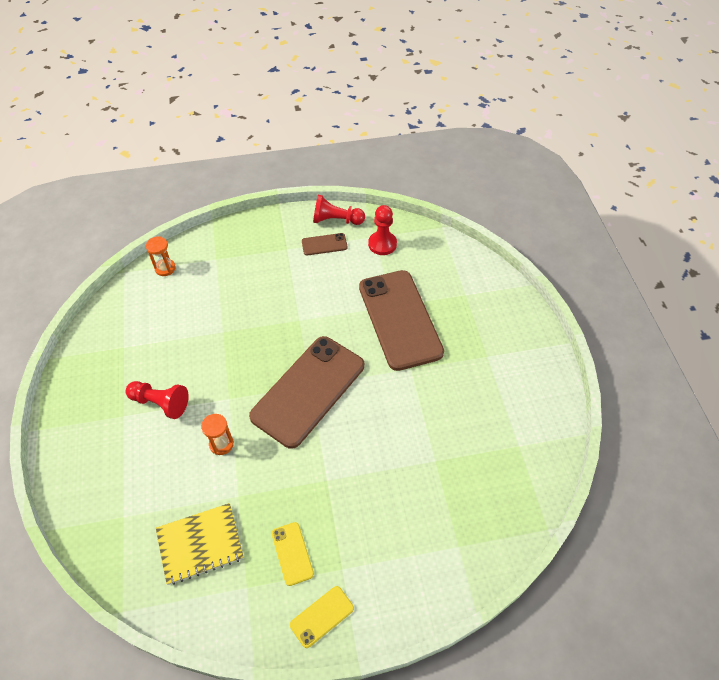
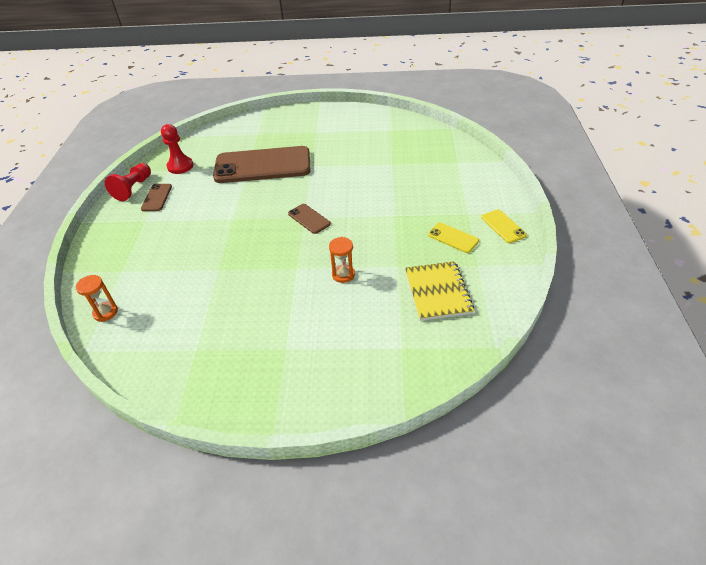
camera: 75 degrees left, 10 degrees down
red pawn [125,381,189,419] -> none
brown phone [249,336,364,449] -> brown phone [288,204,331,234], size x0.42
yellow phone [272,522,314,586] -> yellow phone turned 45 degrees clockwise [428,223,479,253]

